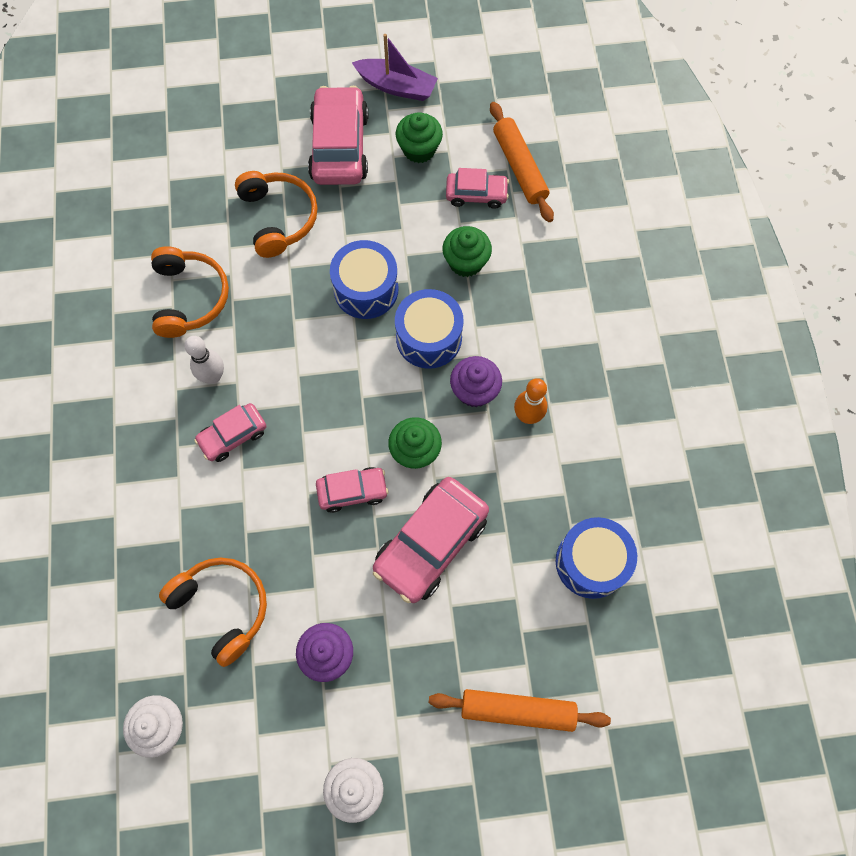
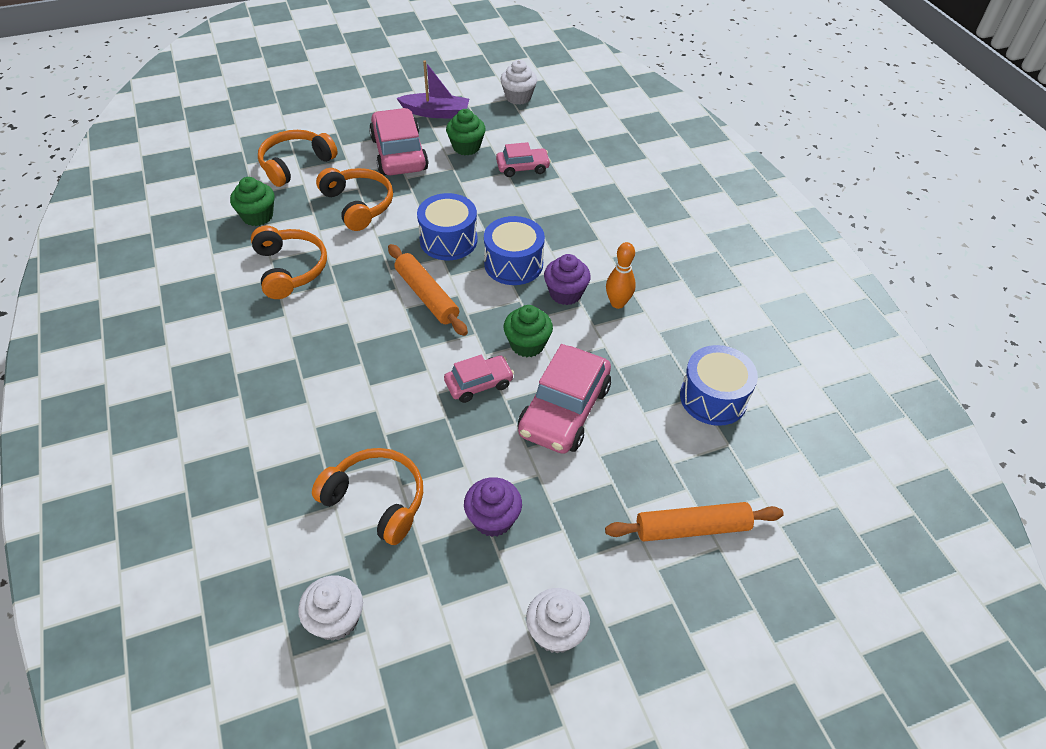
camera: 15 degrees left, 20 degrees down
white bowling pin [184,336,224,384] -> none
pink car [194,403,266,462] -> none
green cupcake [442,226,492,277] -> green cupcake moved to [230,177,275,226]
orange rolling pin [490,102,554,222] -> orange rolling pin moved to [388,244,468,336]
none -> orange headphones [258,130,338,187]
none -> white cupcake [500,60,537,105]

